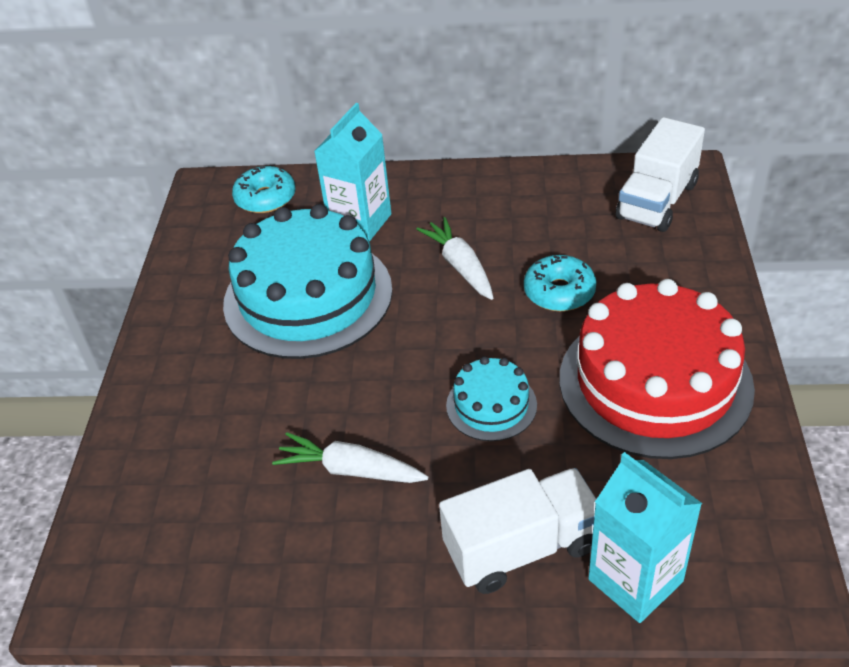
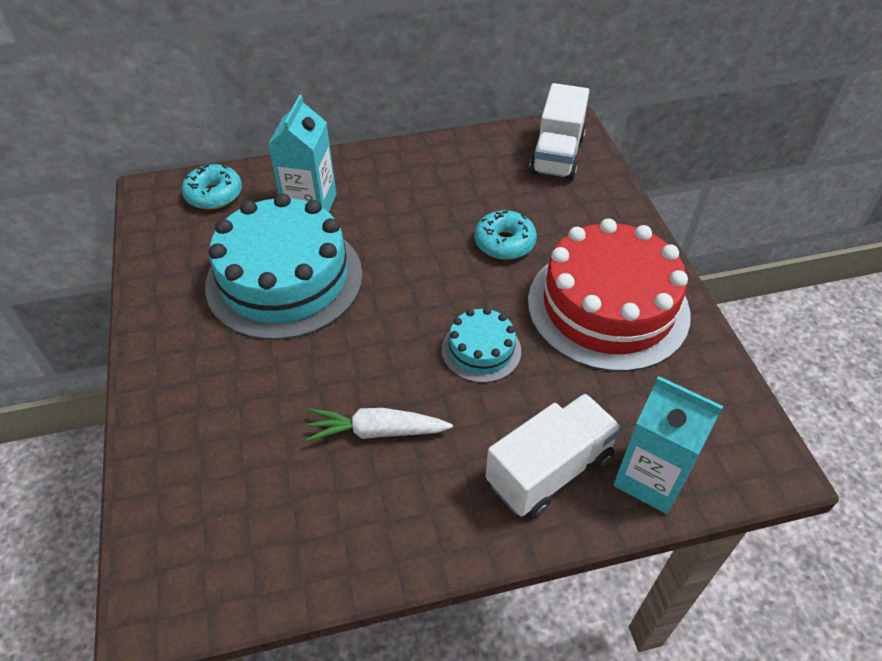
camera: 20 degrees left, 5 degrees up
white carrot [416,217,493,300] -> none

